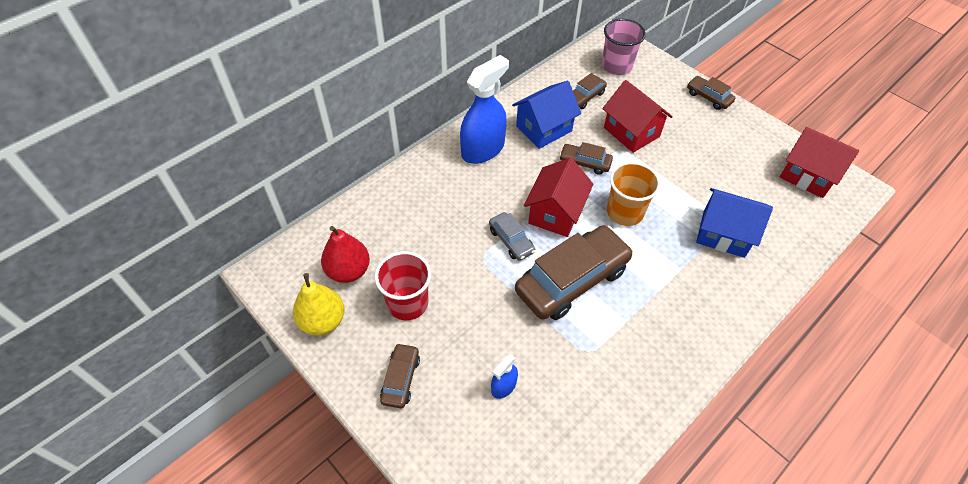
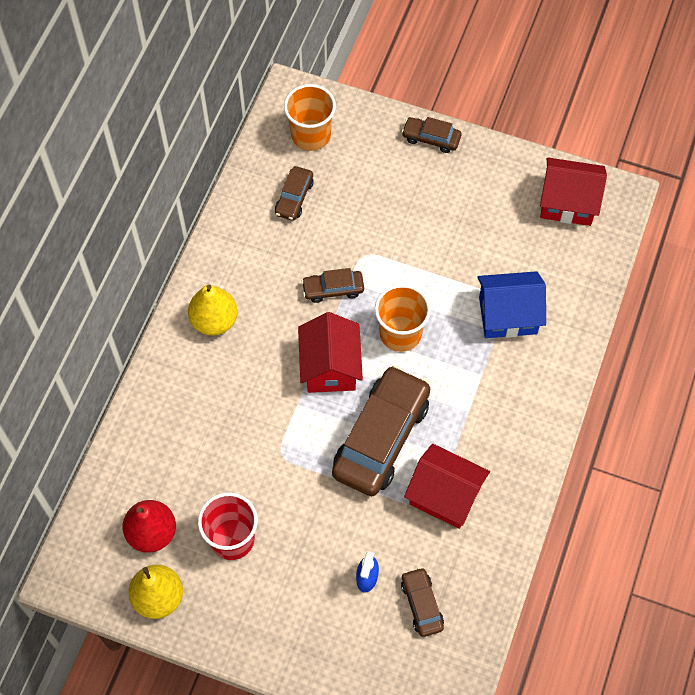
camera: 25 degrees left, 10 degrees up
brown car [380,343,420,408] -> brown car moved to [401,567,444,637]
blue spray bottle [460,55,509,164] -> yellow pear [188,285,238,336]
grey car [489,212,536,261] -> none
blue house [512,81,581,149] -> none
pink cup [602,19,646,75] -> orange cup [284,84,336,151]
red house [602,80,673,153] -> red house moved to [404,444,490,529]

